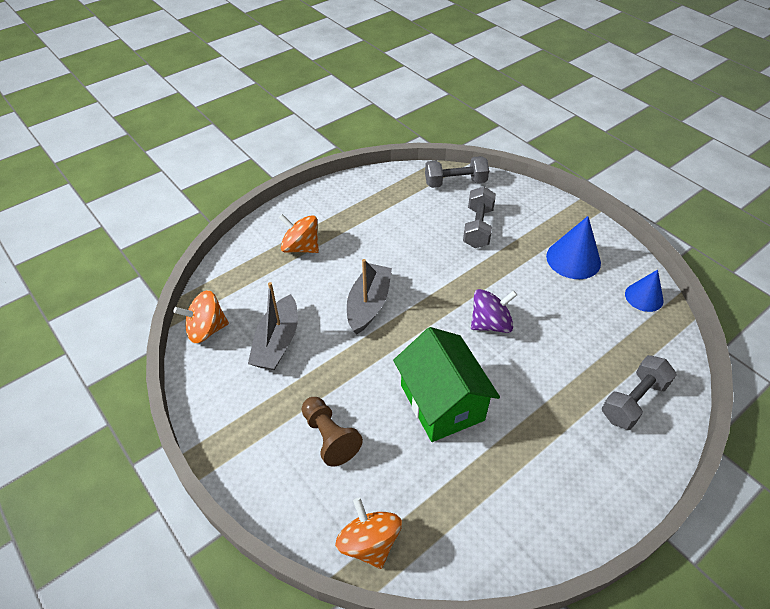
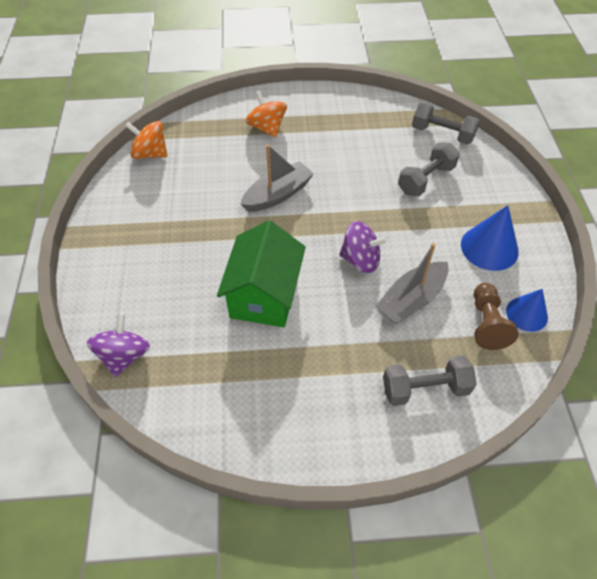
camera: 35 degrees right, 5 degrees up
grey boat [248,282,298,370] -> grey boat moved to [376,243,448,324]
brown pawn [302,397,363,467] -> brown pawn moved to [474,283,519,350]
orange spinning top [335,497,402,569] -> purple spinning top [87,313,150,377]

